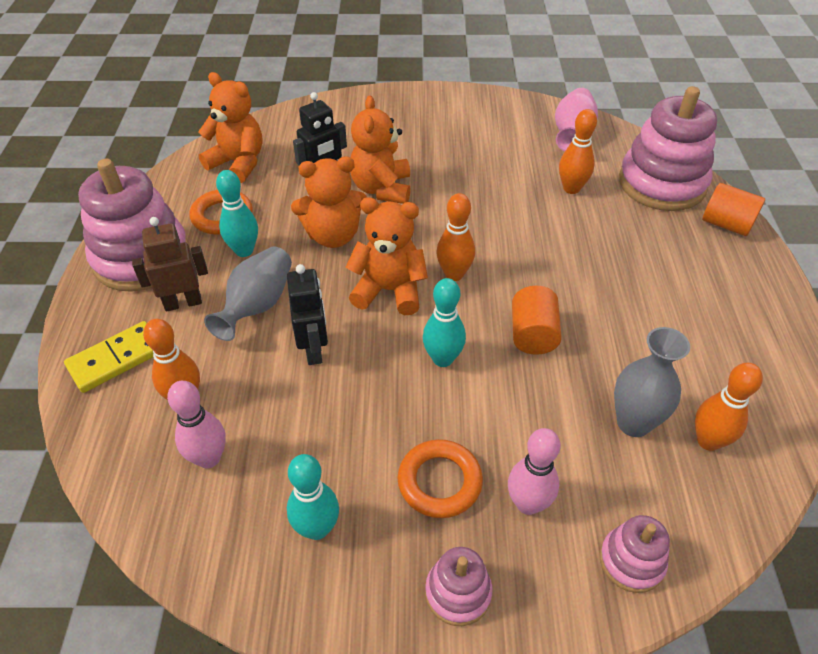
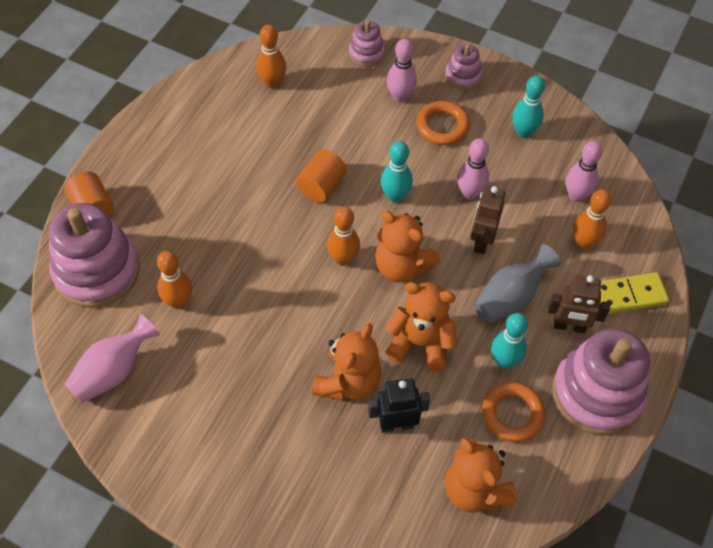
camera: 155 degrees left, 10 degrees up
black robot [287,264,328,365] -> brown robot [471,186,506,254]
grey vase [614,327,690,437] -> none
none -> pink bowling pin [457,138,489,200]

